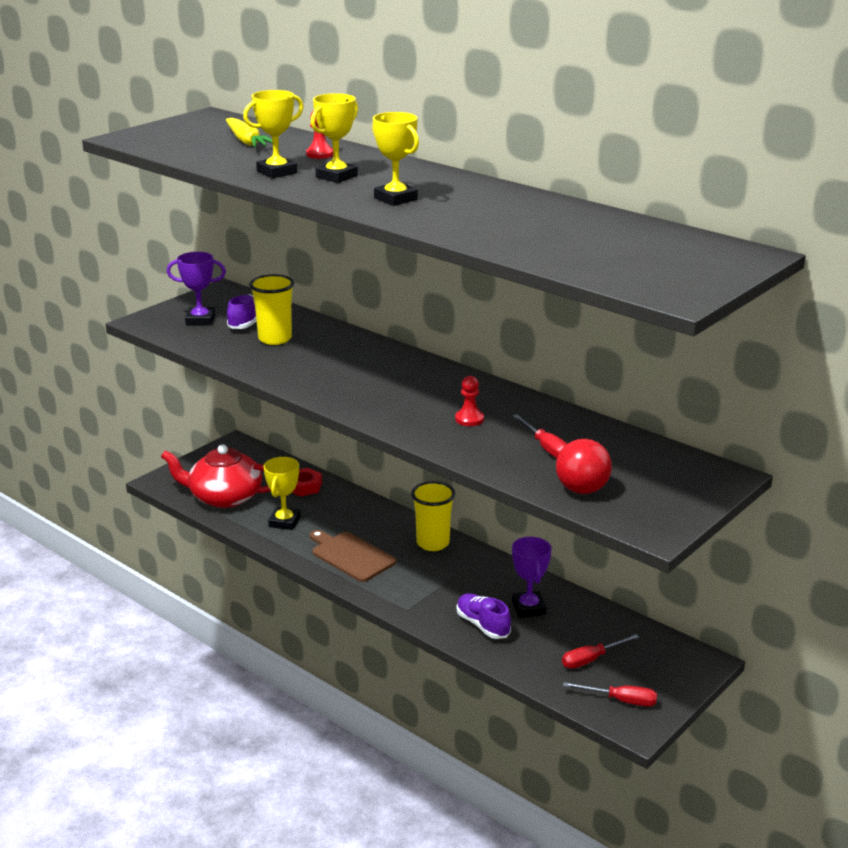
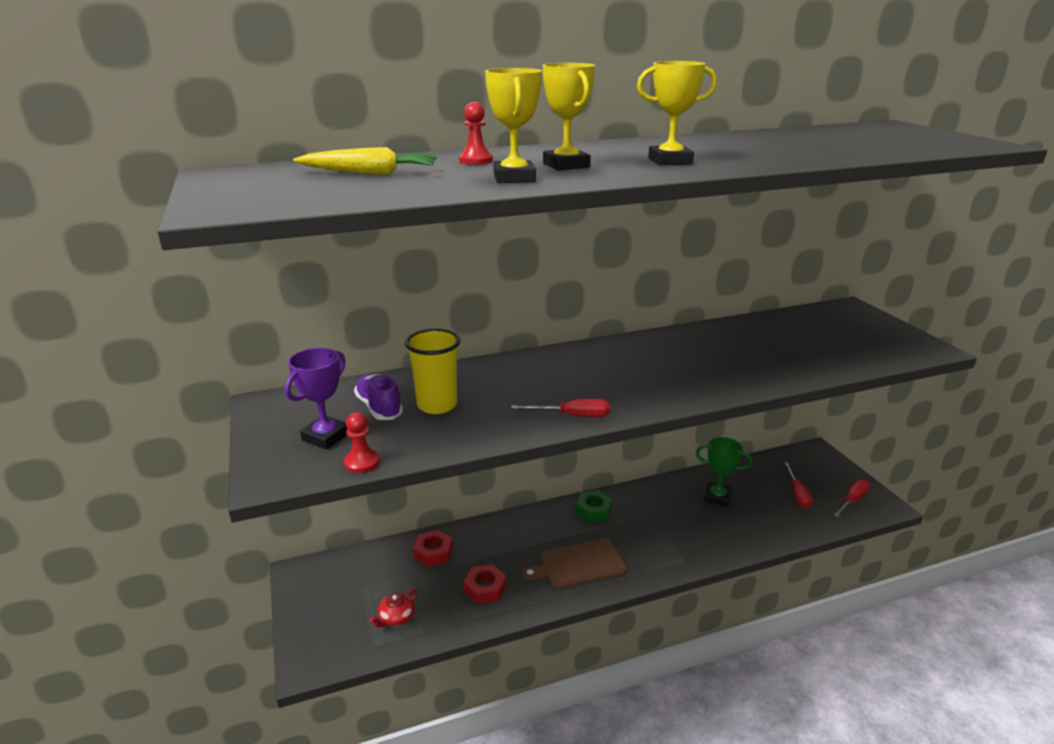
camera: 60 degrees left, 0 degrees up
red teapot [161,444,271,508] -> red teapot [370,589,417,628], size x0.42
yellow trophy [263,457,301,530] -> red nut [463,564,506,604]
yellow cup [411,481,455,551] -> green nut [576,491,612,522]
red pawn [455,376,484,426] -> red pawn moved to [344,412,380,473]
purple shoe [457,593,511,639] -> none
purple trophy [512,537,552,618] -> green trophy [696,437,753,507]
red screwdriver [513,414,567,458] -> red screwdriver moved to [511,399,610,417]
red ball [556,439,612,494] -> none

